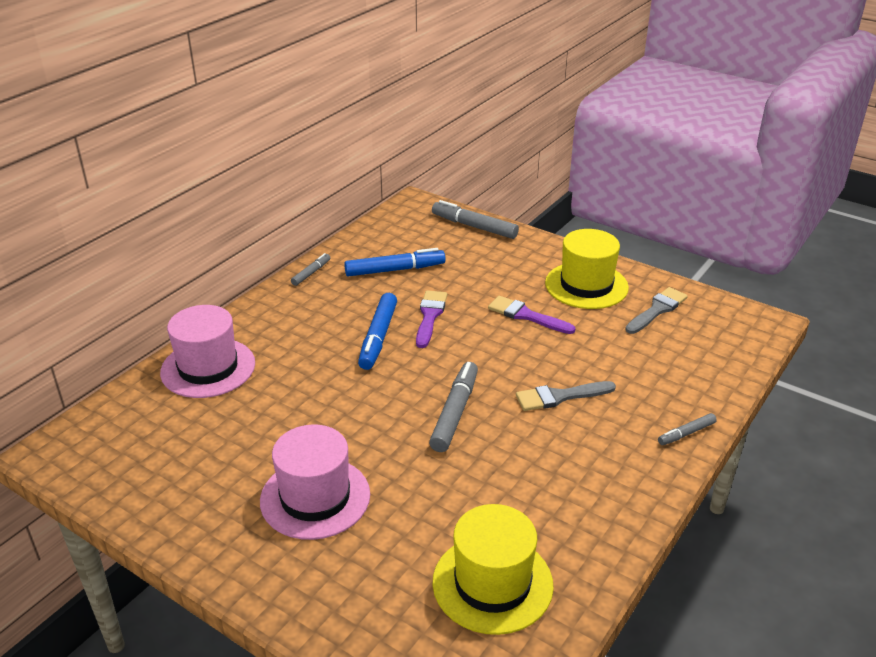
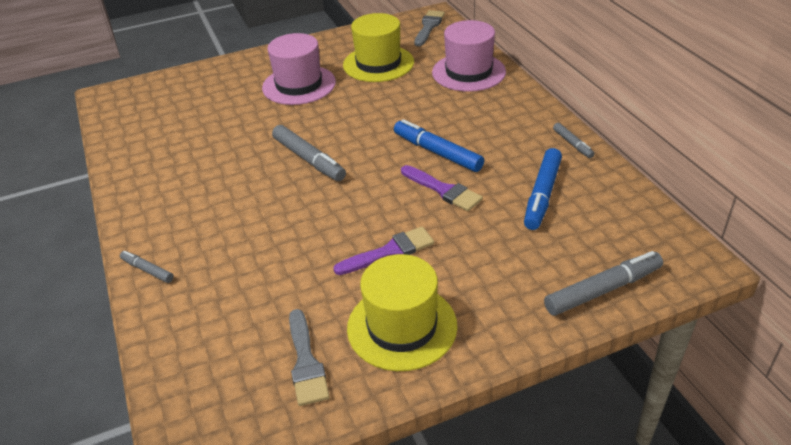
camera: 125 degrees right, 5 degrees up
yellow hat [432,504,554,635] -> yellow hat moved to [343,13,414,82]
grey brush [516,381,616,411] -> grey brush moved to [414,10,445,46]
grey marker [658,413,717,445] -> grey marker turned 60 degrees counterclockwise [120,250,174,283]

